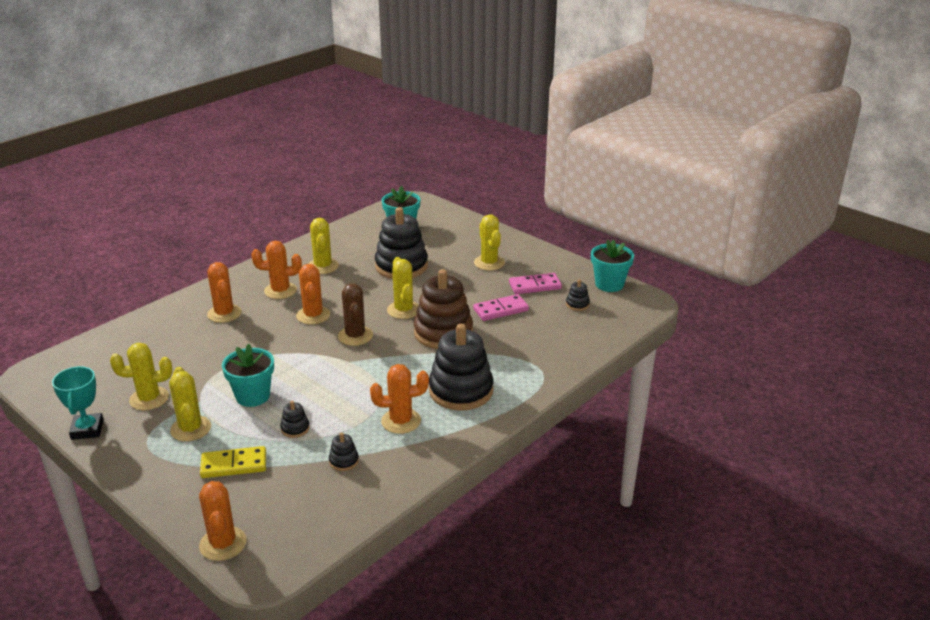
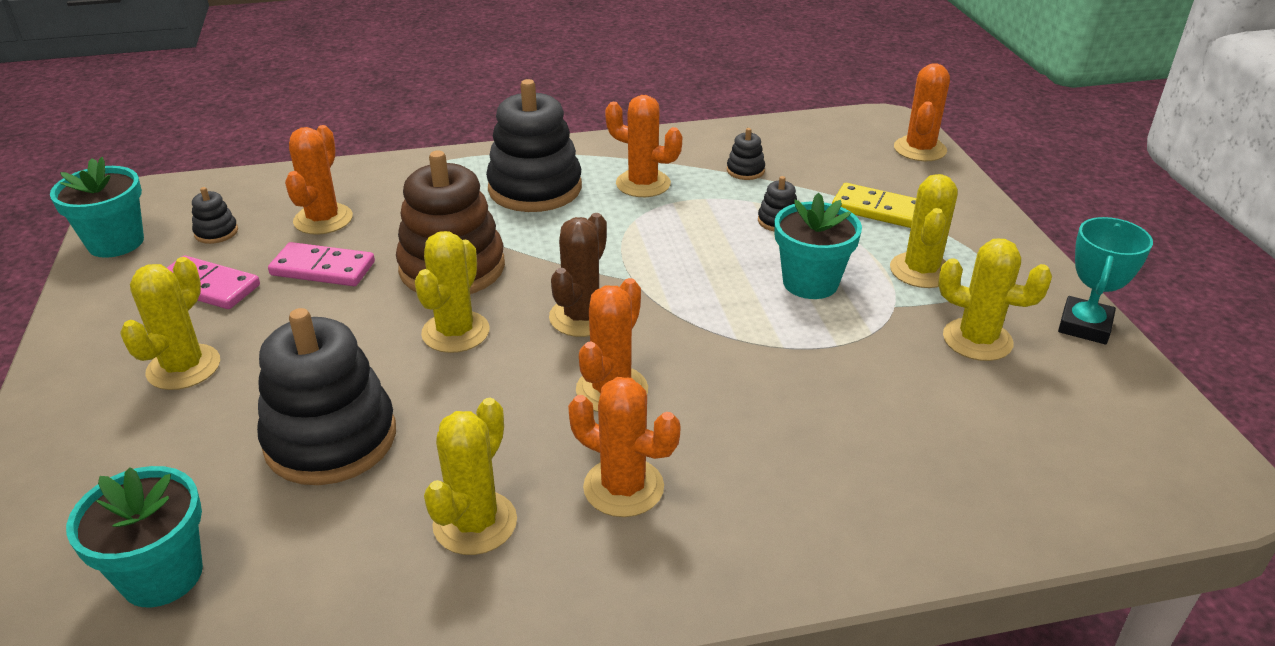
camera: 145 degrees left, 5 degrees up
orange cactus [207,262,242,323] -> orange cactus moved to [285,125,353,235]

